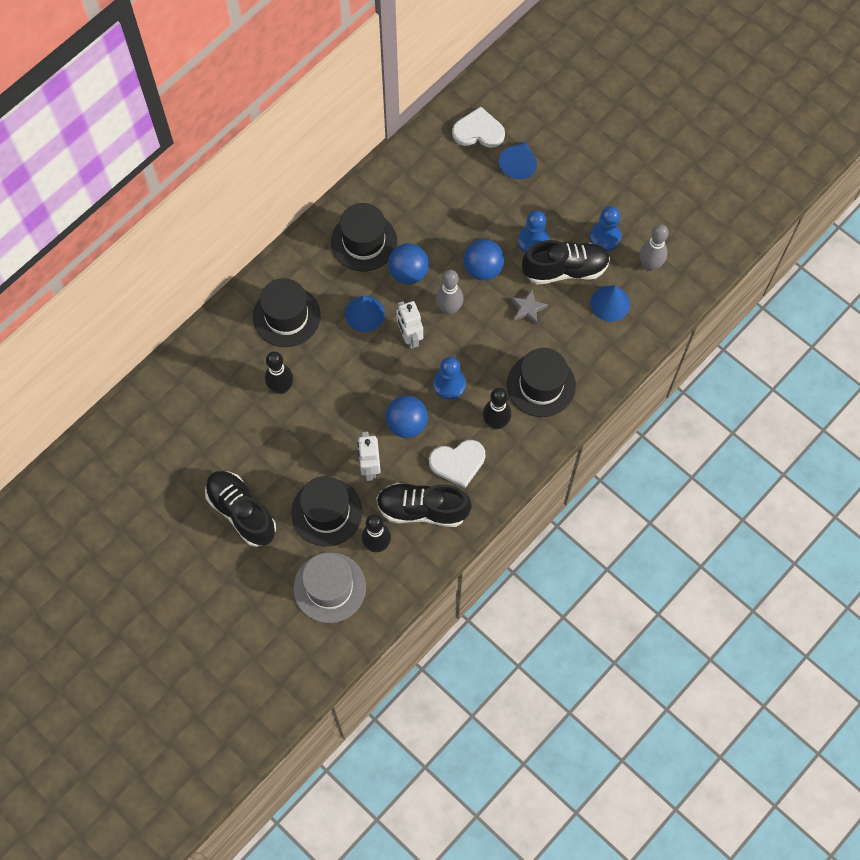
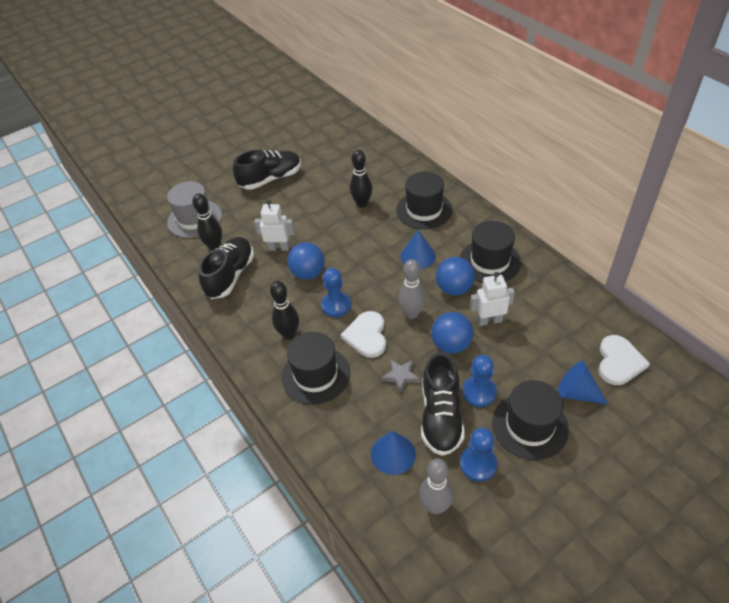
camera: 105 degrees right, 20 degrees down
black hat [291,476,363,546] -> black hat moved to [492,380,569,460]
white robot [396,301,423,349] -> white robot moved to [470,272,514,326]
white heart [429,440,485,488] -> white heart moved to [341,311,386,358]

